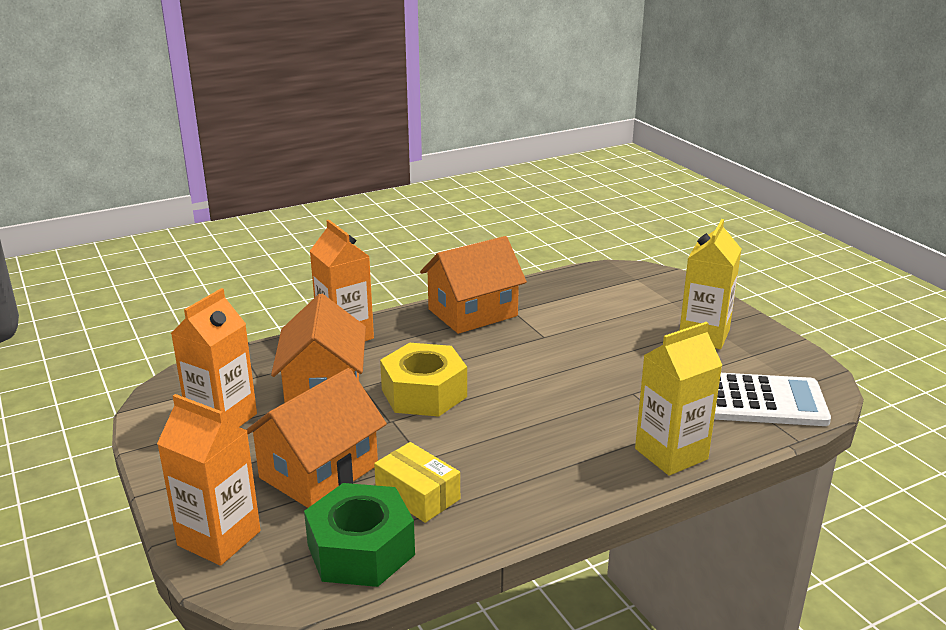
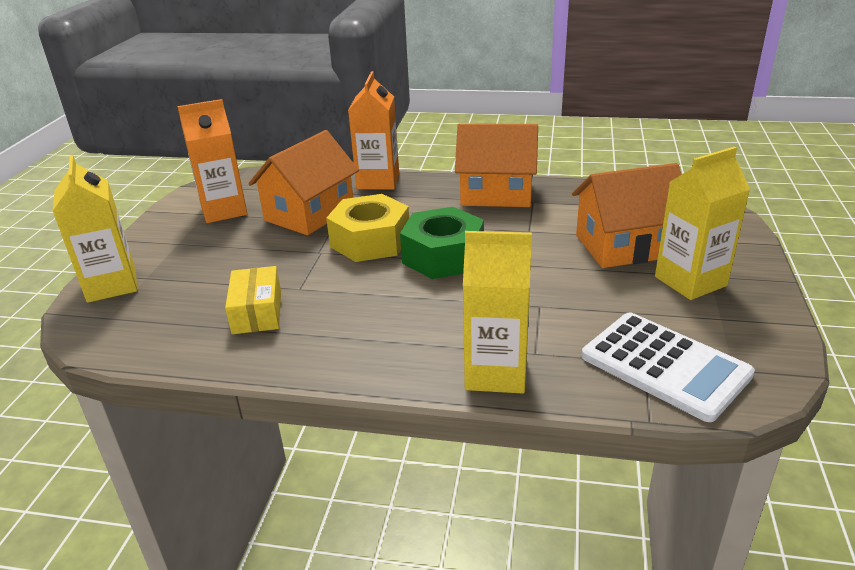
camera: 40 degrees right, 5 degrees up
orange carton [157,394,261,566] -> yellow carton [53,155,138,303]
orange house [246,368,387,508] -> orange house moved to [572,163,681,268]
green nut [304,483,415,587] -> green nut moved to [400,207,484,279]

